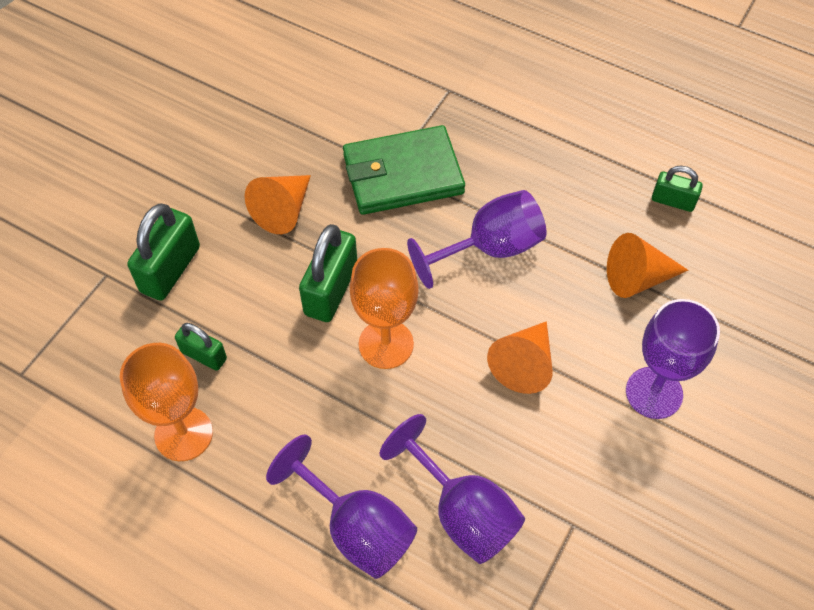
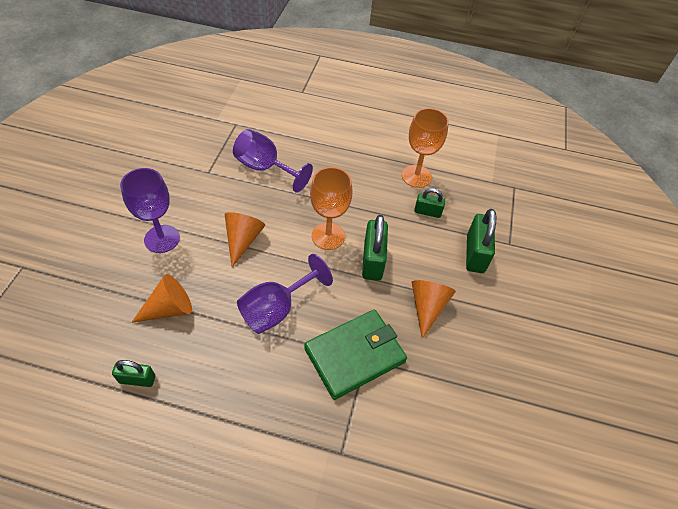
camera: 160 degrees right, 5 degrees down
purple goblet [266,434,417,579] -> none

